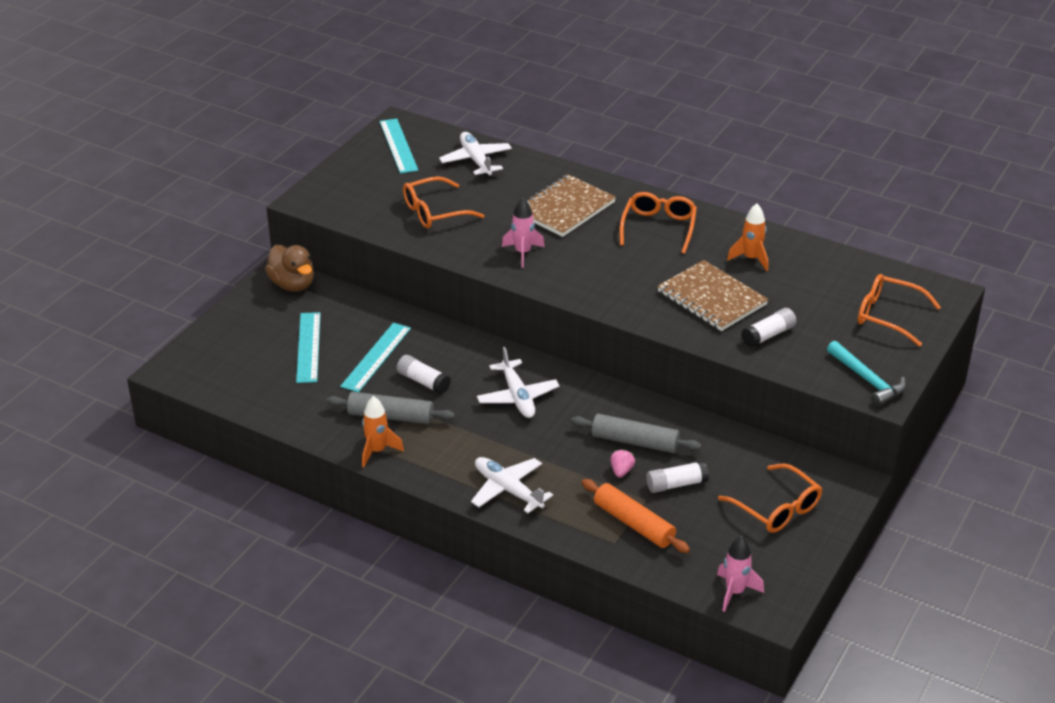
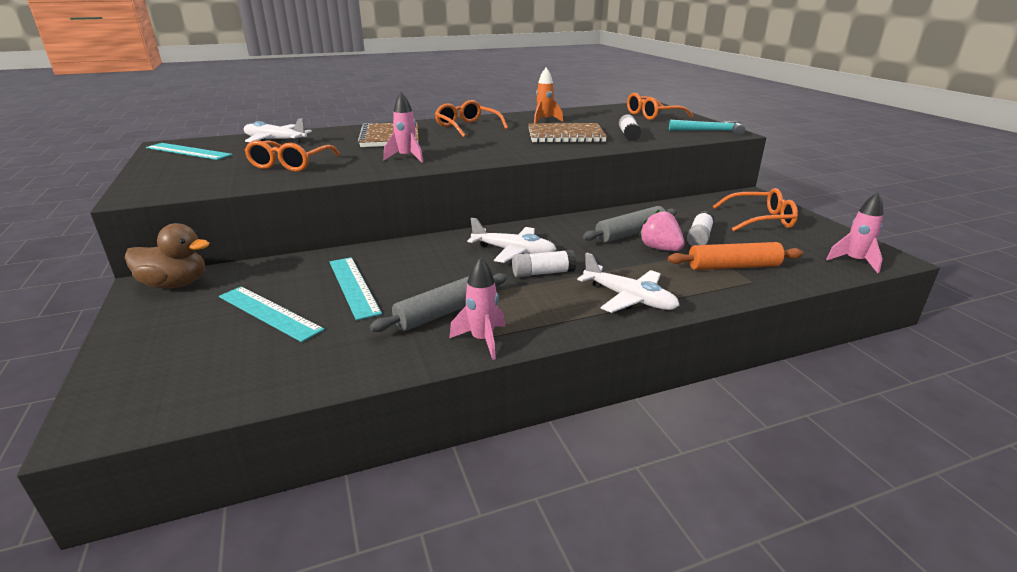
camera: 50 degrees left, 10 degrees down
orange rocket [362,396,404,467] -> pink rocket [449,257,505,360]
white glue stick [397,355,451,394] -> white glue stick moved to [512,250,576,277]
white plane [471,457,553,513] -> white plane turned 135 degrees counterclockwise [577,252,680,313]
pink strawberry [611,449,635,478] -> pink strawberry [639,210,684,251], size x1.65

